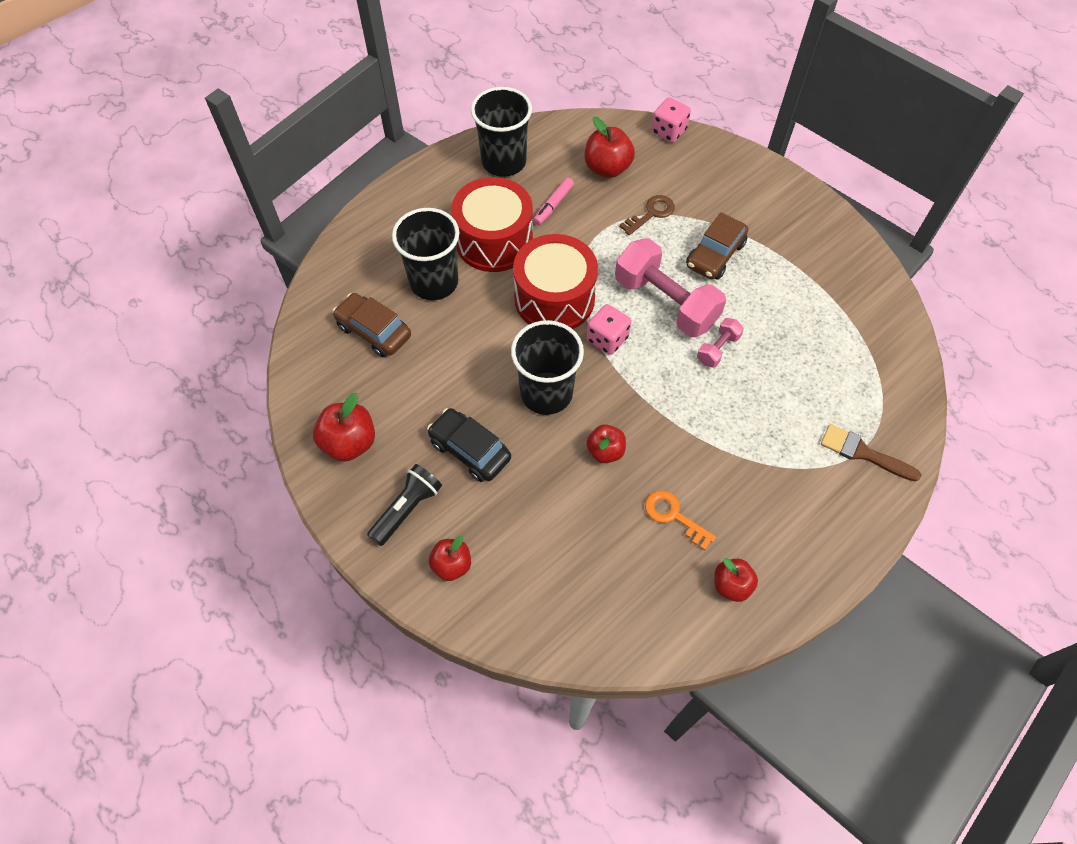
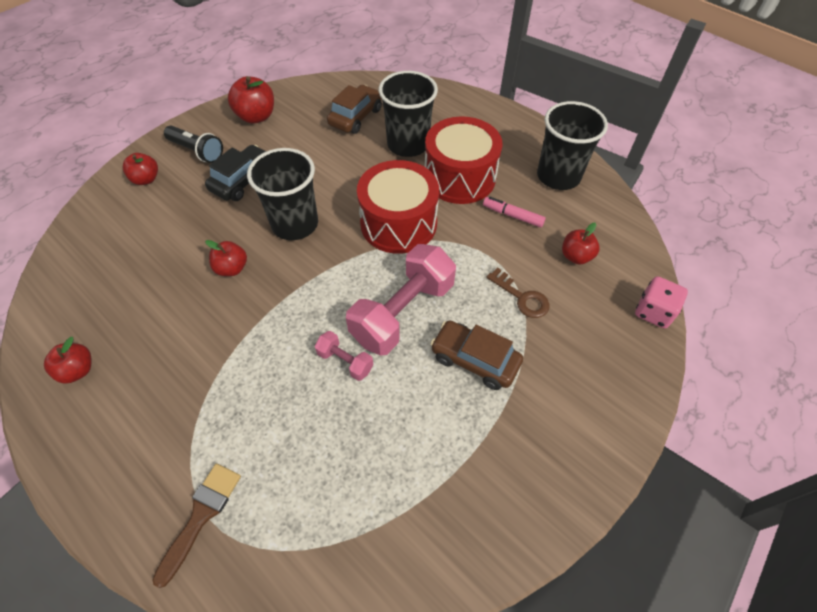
camera: 85 degrees right, 5 degrees down
red apple [585,117,635,178] -> red apple [562,223,600,265], size x0.66
pink dice [587,304,631,355] -> none
orange key [645,491,716,551] -> none

